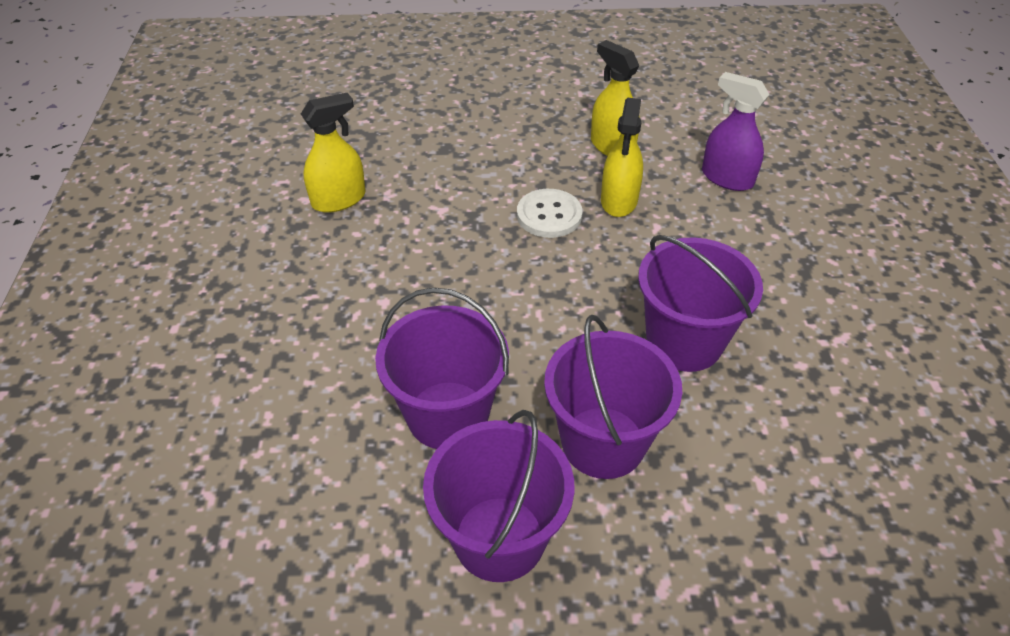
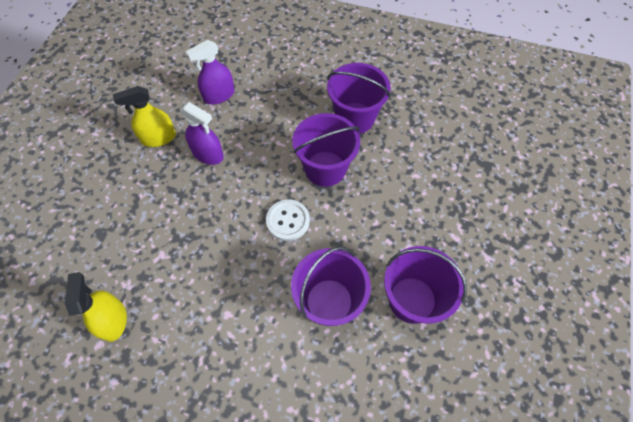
camera: 70 degrees left, 15 degrees up
white button [517,189,582,238] -> white button moved to [266,199,310,241]
purple bucket [544,315,682,479] -> purple bucket moved to [327,63,391,134]
yellow spray bottle [601,98,643,217] -> purple spray bottle [180,102,224,165]

